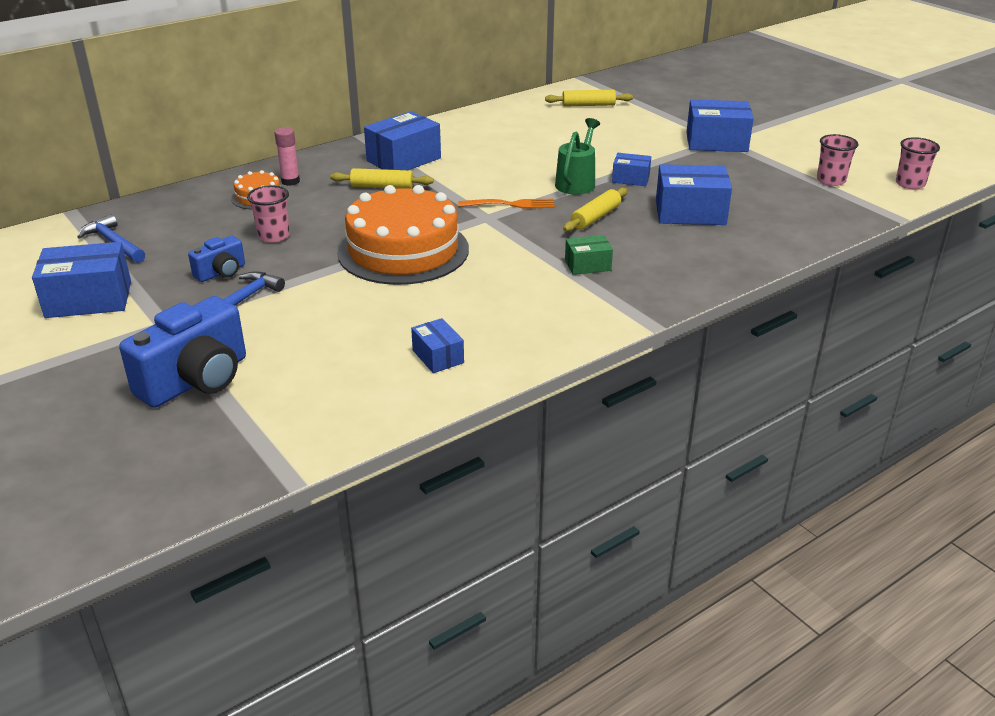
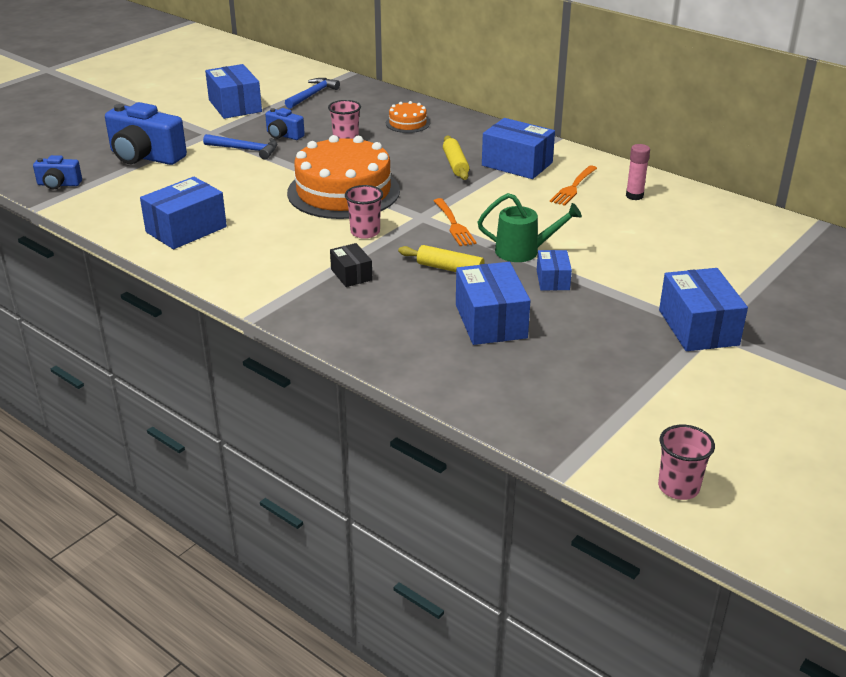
camera: 75 degrees right, 0 degrees up
pink glue stick [275,127,300,186] -> pink glue stick moved to [626,144,650,200]
blue box [411,318,464,373] -> blue box [140,177,227,249], size x1.80
yellow rolling pin [545,90,633,107] -> none
green box [565,235,613,275] -> black box [330,243,373,287]
pink cup [817,134,859,186] -> pink cup moved to [345,185,383,239]
none -> blue camera [33,155,82,189]
none -> orange fork [550,165,597,206]

